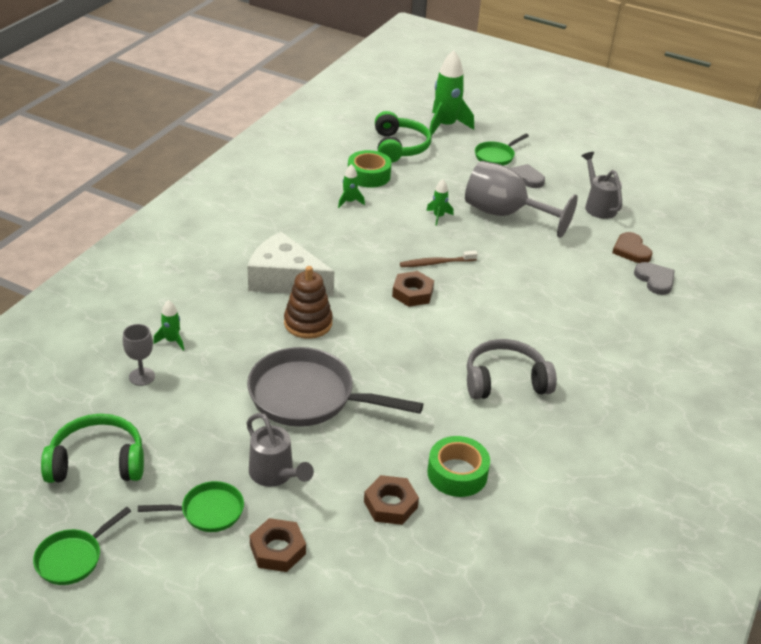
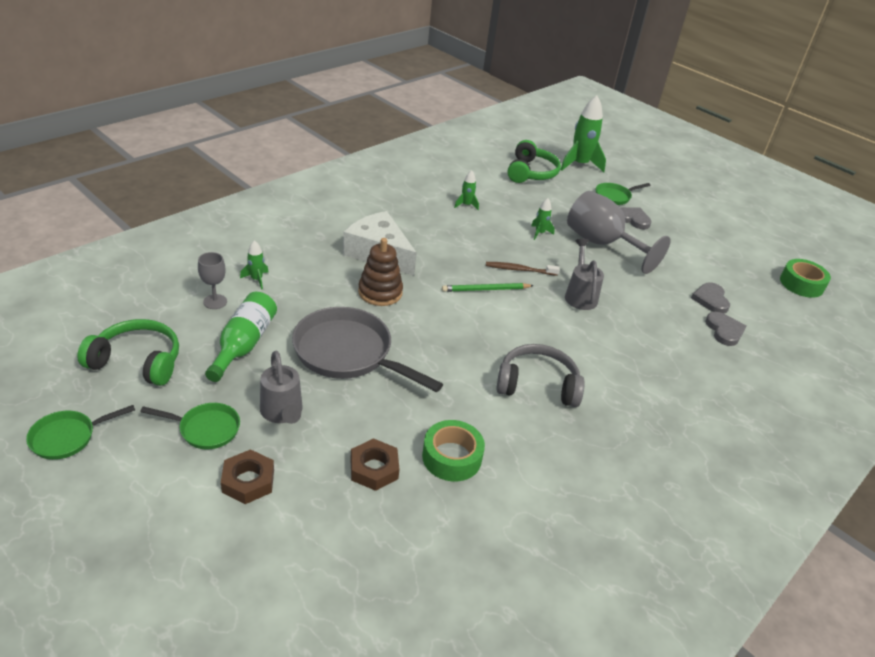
camera: 15 degrees right, 0 degrees up
green tape [348,150,392,188] -> green tape moved to [780,259,831,298]
brown nut [392,271,434,307] -> green pencil [442,283,534,292]
grey watering can [582,152,622,219] -> grey watering can moved to [565,239,604,310]
brown heart [612,232,653,263] -> grey heart [691,282,730,313]
none -> green bottle [205,292,277,382]

